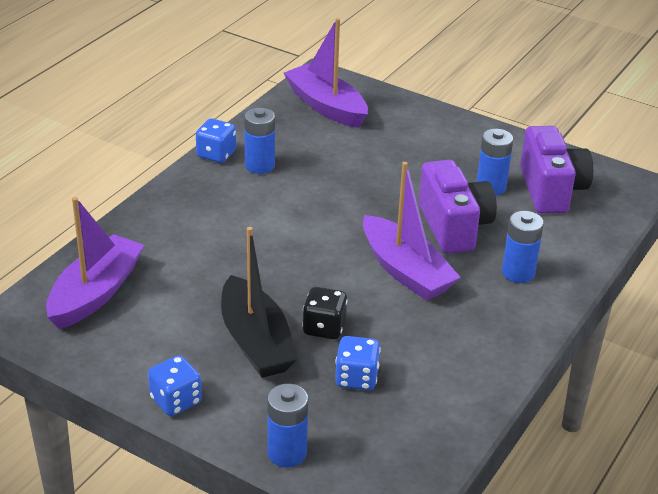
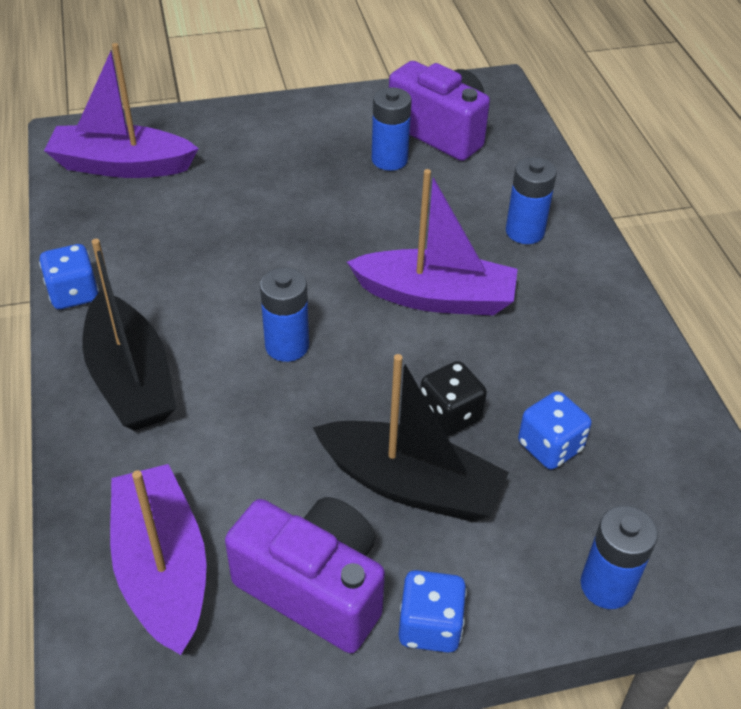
camera: 45 degrees left, 10 degrees up
blue battery [244,108,275,174] -> blue battery moved to [260,268,309,362]
purple camera [419,160,497,254] -> purple camera moved to [225,497,385,653]
none -> black boat [82,239,176,431]

